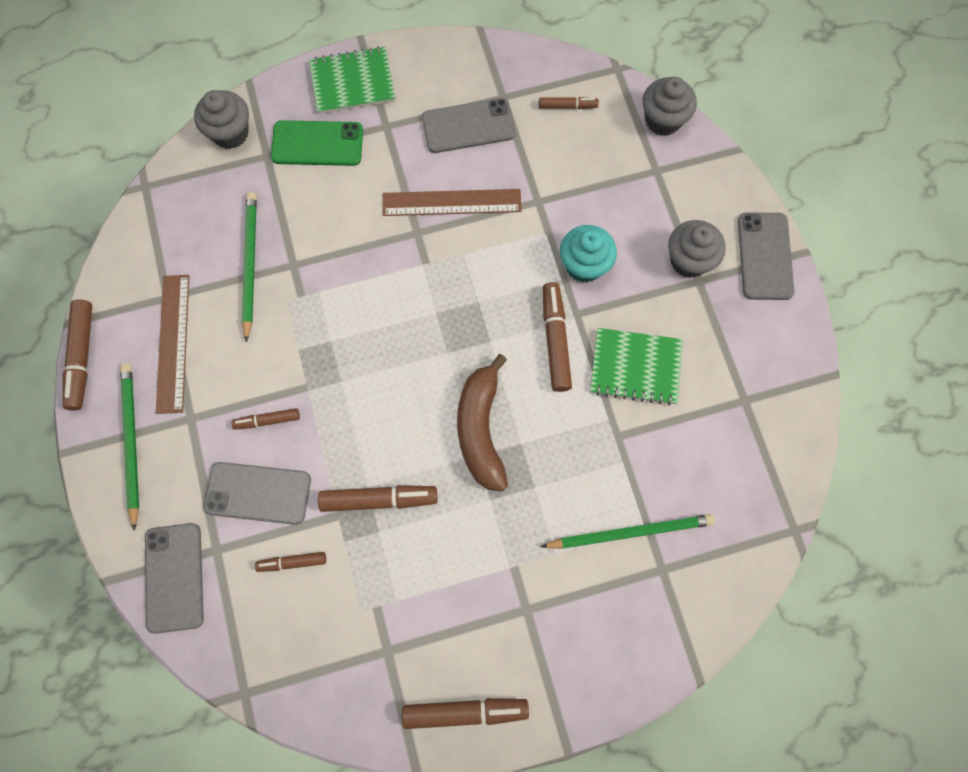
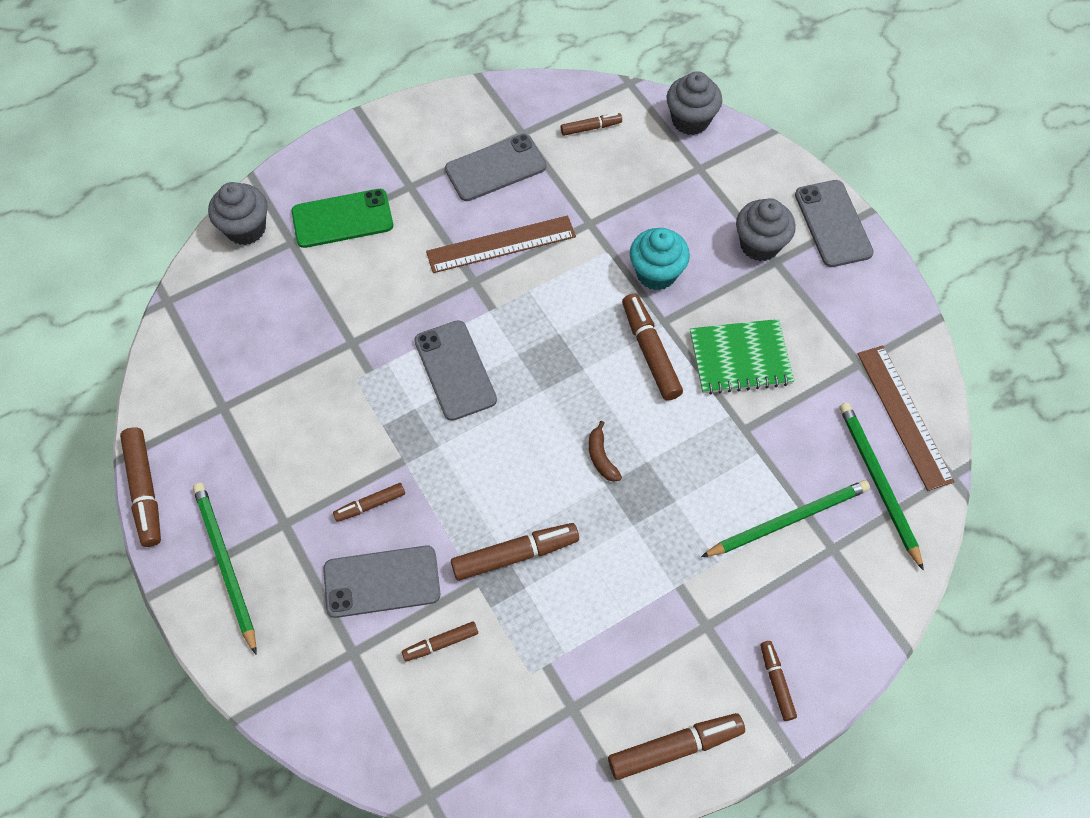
camera: 15 degrees left, 10 degrees down
grey phone [145,523,204,634] -> grey phone moved to [414,320,497,421]
brown ruler [156,275,189,414] -> brown ruler moved to [857,345,955,491]
green pencil [242,192,257,342] -> green pencil moved to [839,403,924,571]
green notebook [309,46,395,114] -> none
brown banana [457,354,508,492] -> brown banana [589,421,622,482], size x0.44
none -> brown marker [760,641,797,721]

